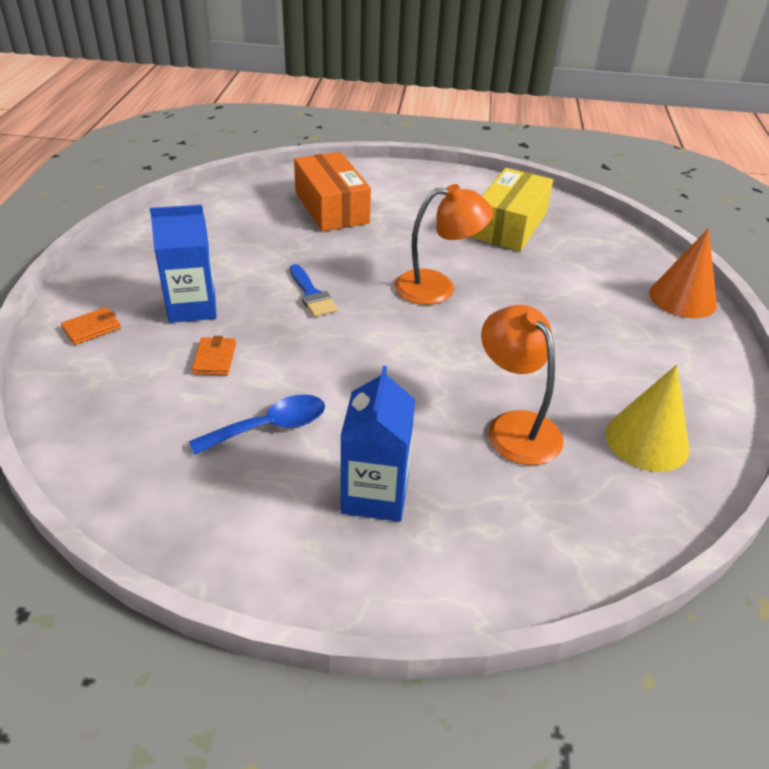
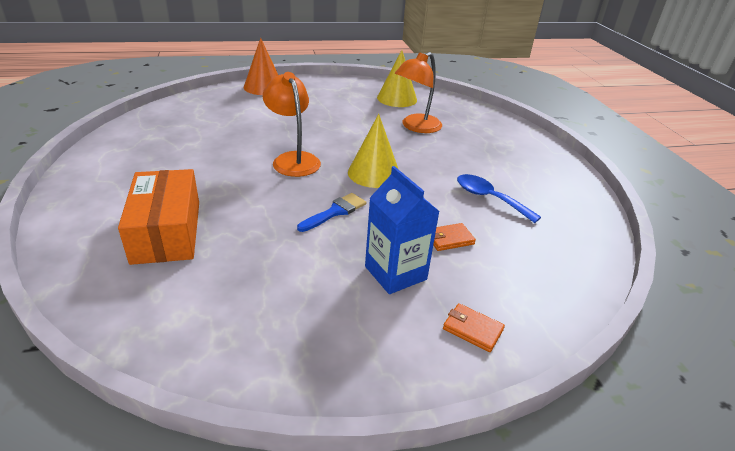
camera: 110 degrees left, 5 degrees down
orange box [294,152,371,232] -> orange box turned 60 degrees counterclockwise [118,169,199,265]
blue carton [340,366,415,522] -> none
yellow box [472,168,553,251] -> none
none -> yellow cone [348,114,398,188]

